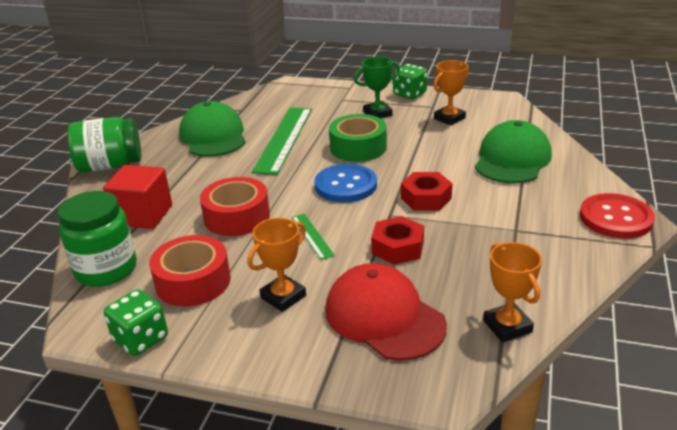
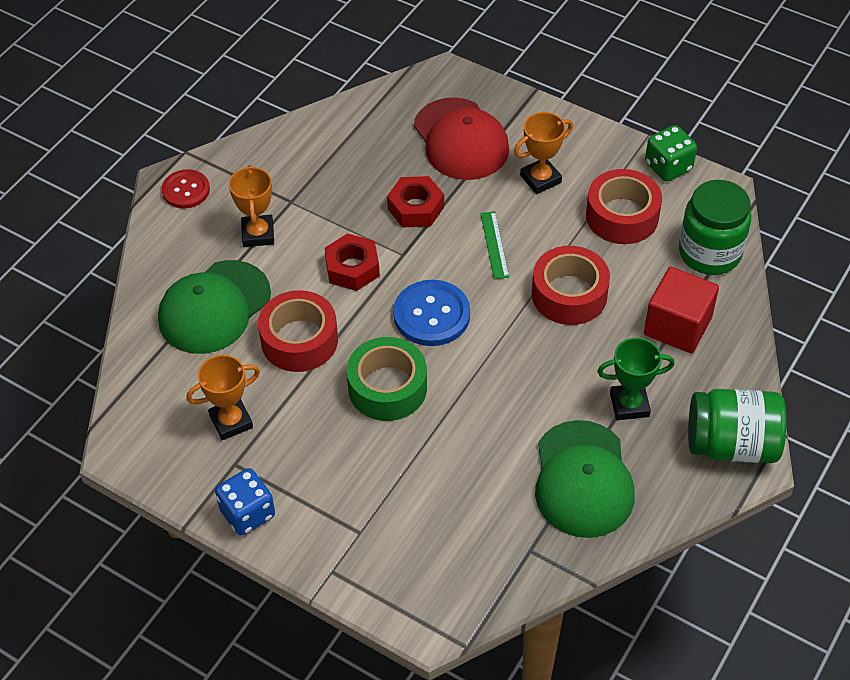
camera: 165 degrees left, 20 degrees up
green ruler [252,107,312,175] -> none
green trophy [354,57,400,118] -> green trophy moved to [597,338,675,420]
green dice [393,64,427,99] -> blue dice [215,468,275,536]
orange trophy [483,242,542,343] -> orange trophy moved to [229,165,274,247]
red button [580,193,655,239] -> red button [162,169,210,209], size x0.66
none -> red tape [258,290,338,372]

